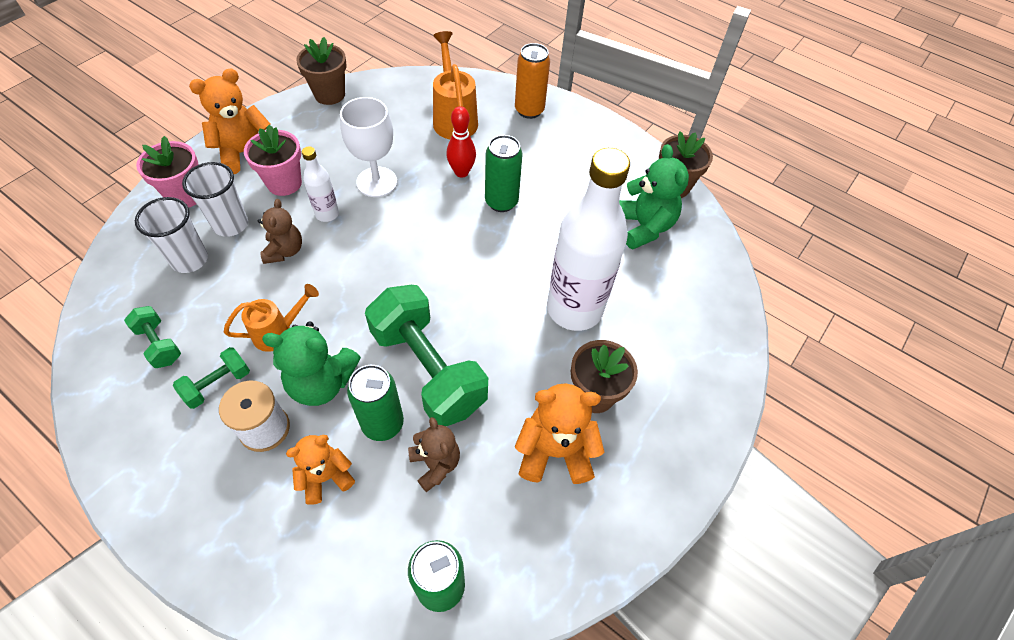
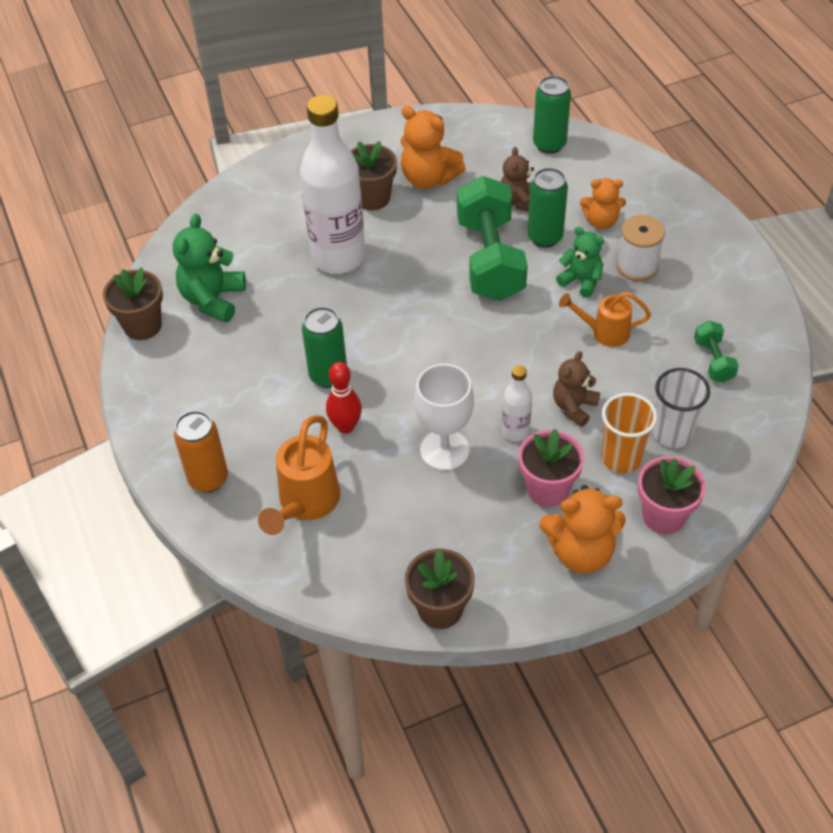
camera: 145 degrees left, 5 degrees down
green dumbbell [173,347,250,409] -> none
white cup [182,162,248,237] -> orange cup [602,393,657,473]
green teddy bear [262,321,361,406] -> green teddy bear [556,227,604,298], size x0.65

